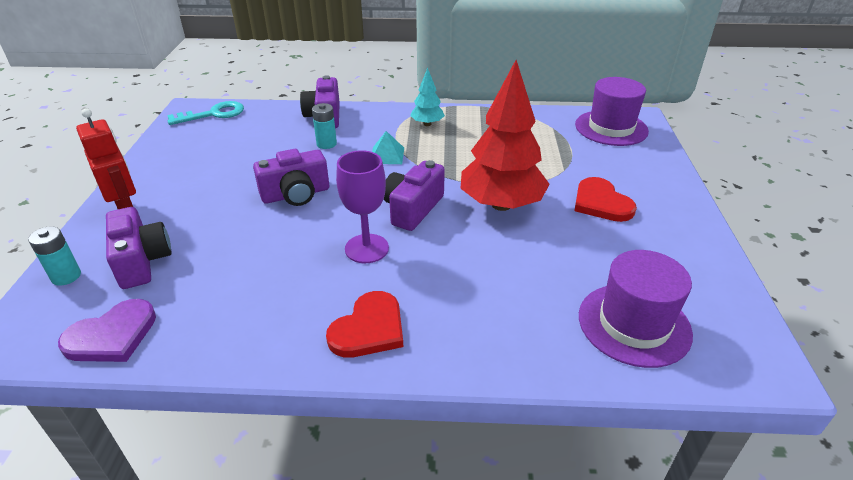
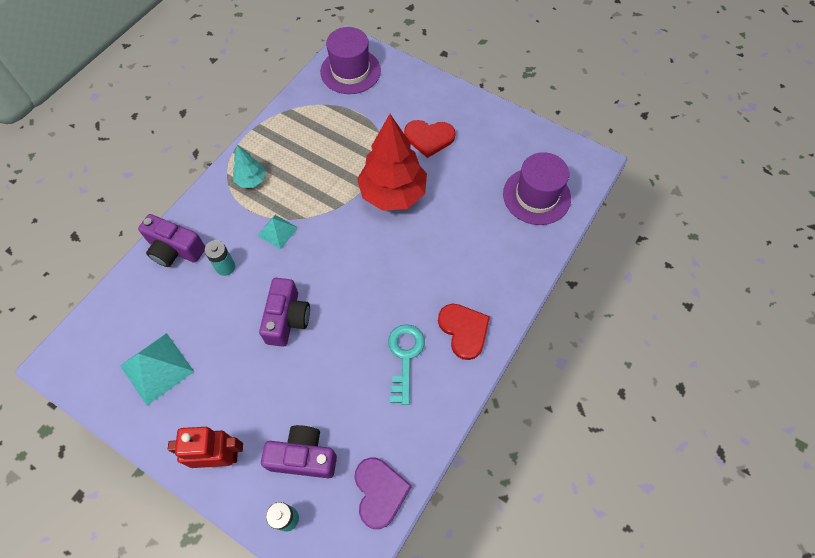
camera: 60 degrees left, 25 degrees up
turquoise key [167,101,244,125] -> turquoise key moved to [388,324,425,405]
purple goblet [336,150,389,263] -> none
purple camera [384,160,445,231] -> none
none -> turquoise pyramid [120,333,194,406]

